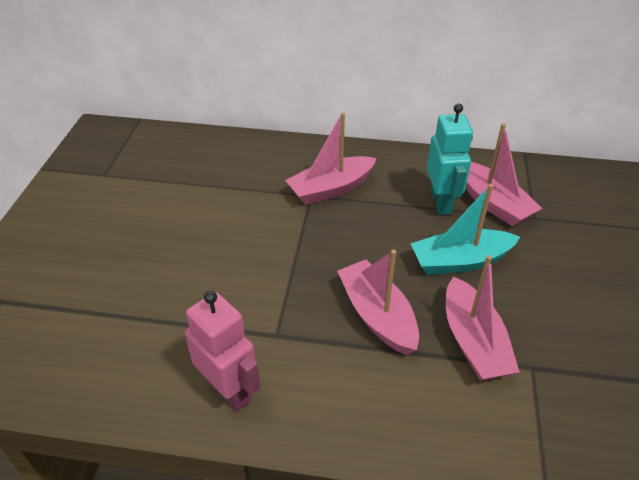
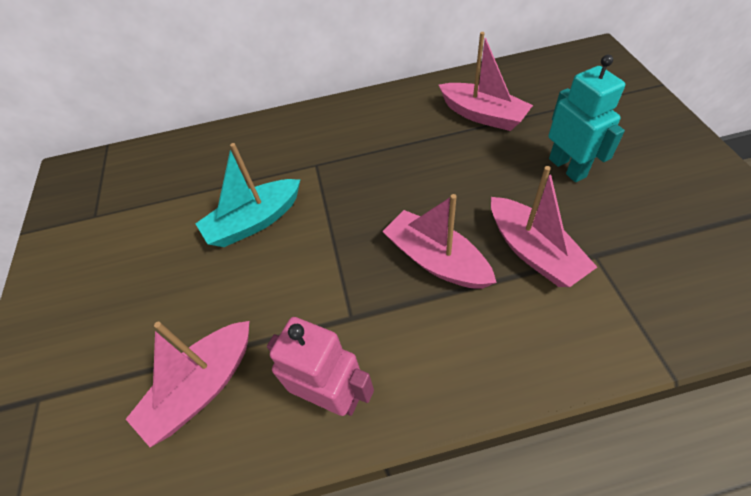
camera: 15 degrees left, 10 degrees up
pink boat [285,112,377,205] -> pink boat moved to [126,321,249,447]
turquoise boat [410,184,520,275] -> turquoise boat moved to [195,143,300,247]
turquoise robot [427,104,473,215] -> turquoise robot moved to [548,55,625,182]

